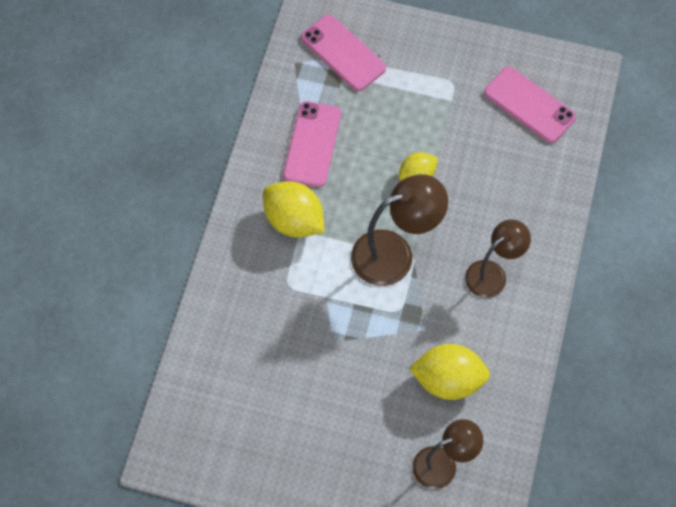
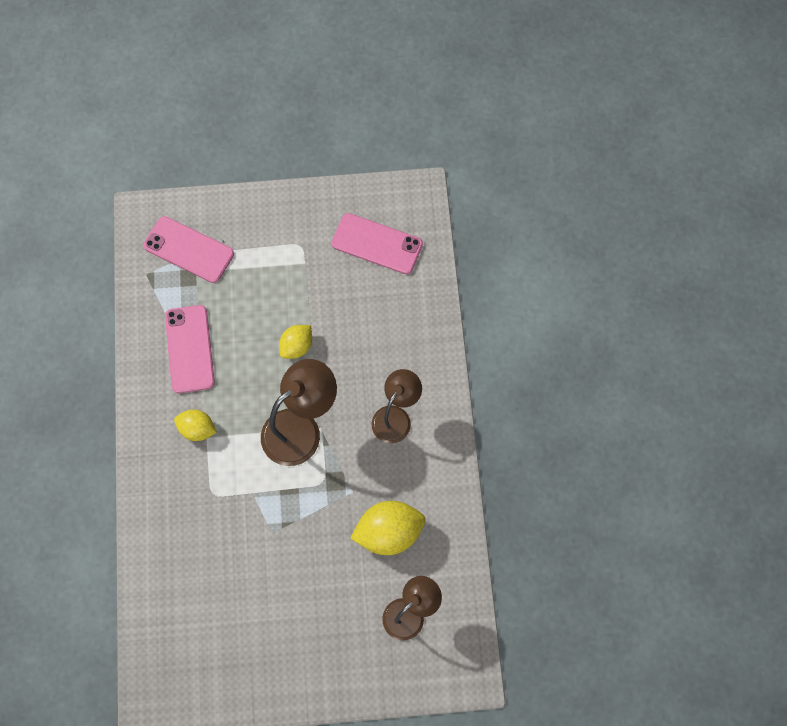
camera: 20 degrees left, 5 degrees up
yellow lemon [263,181,325,238] -> yellow lemon [174,410,217,441], size x0.61

